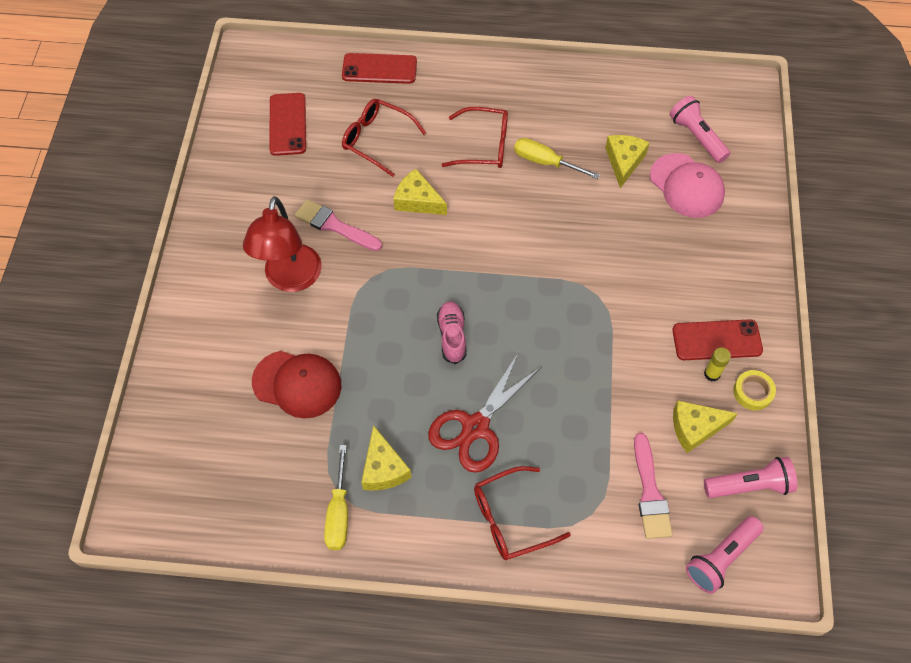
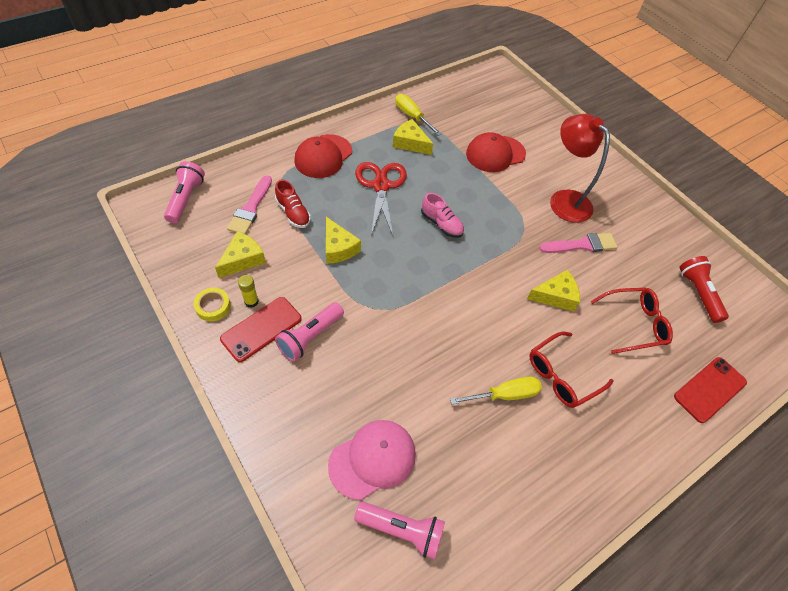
camera: 135 degrees right, 5 degrees down
red phone [269,93,306,156] -> red flashlight [679,256,729,323]
red glasses [474,466,571,560] -> red cap [294,134,352,178]
yellow cheese [605,135,650,188] -> yellow cheese moved to [326,217,361,264]
pink brush [634,433,673,539] -> pink brush turned 120 degrees counterclockwise [227,175,272,234]
pink cap [650,153,725,218] -> pink cap turned 135 degrees clockwise [328,420,416,500]
pink flashlight [704,457,797,498] -> pink flashlight moved to [275,302,344,361]
none -> red shoe [275,179,311,228]

